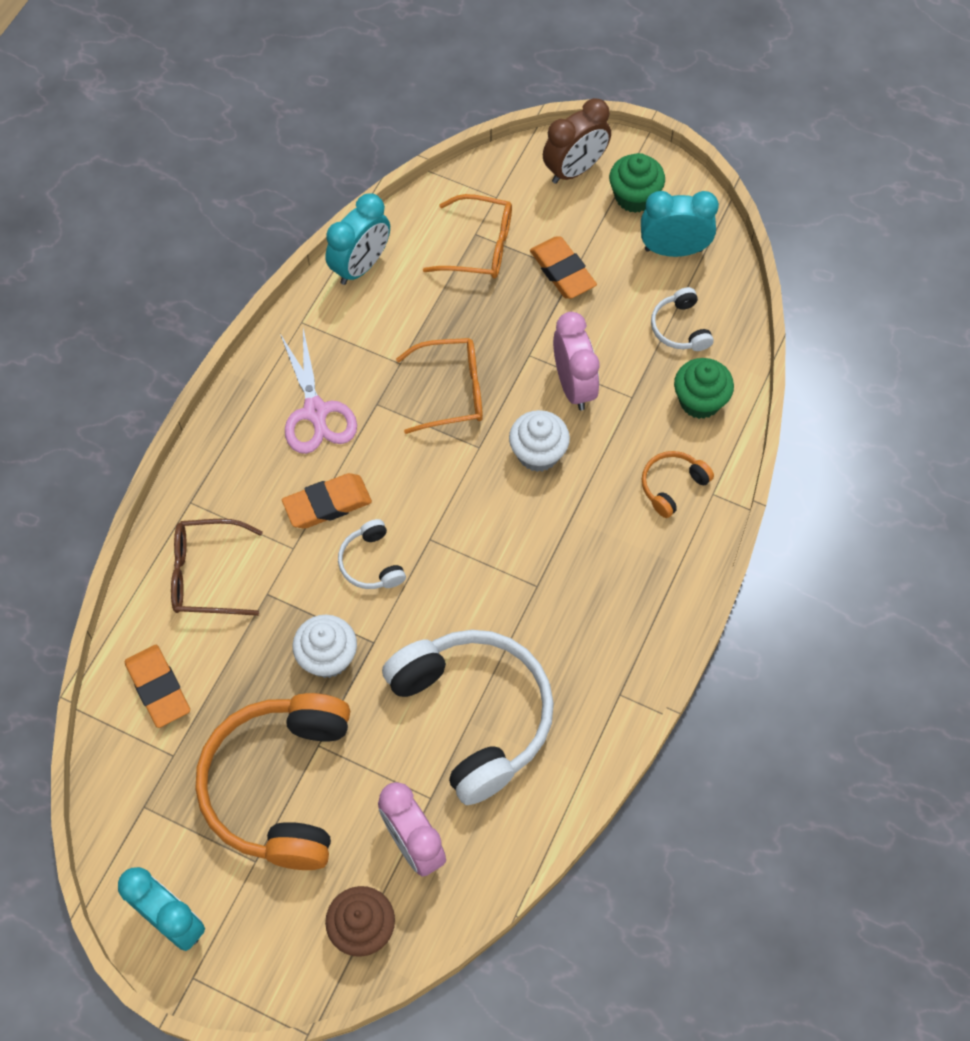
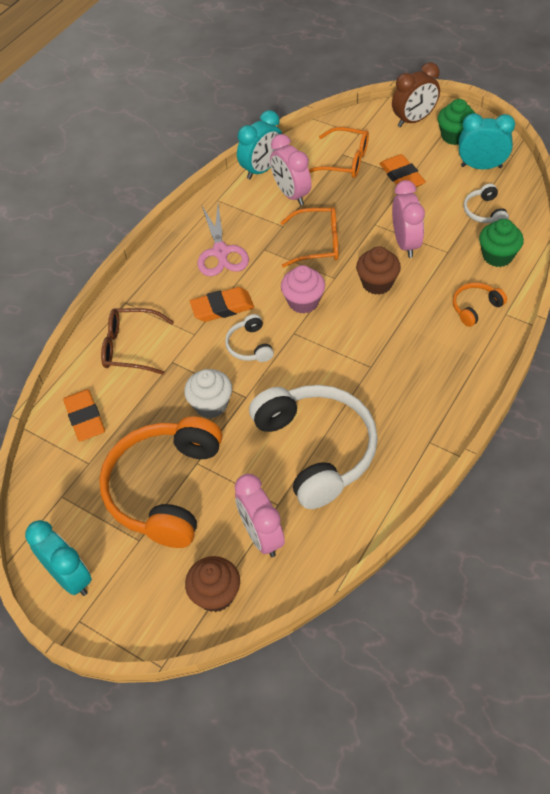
camera: 10 degrees right, 10 degrees down
white cupcake [509,410,570,472] -> brown cupcake [356,246,401,295]
none -> pink clock [270,134,312,206]
none -> pink cupcake [281,265,325,313]

